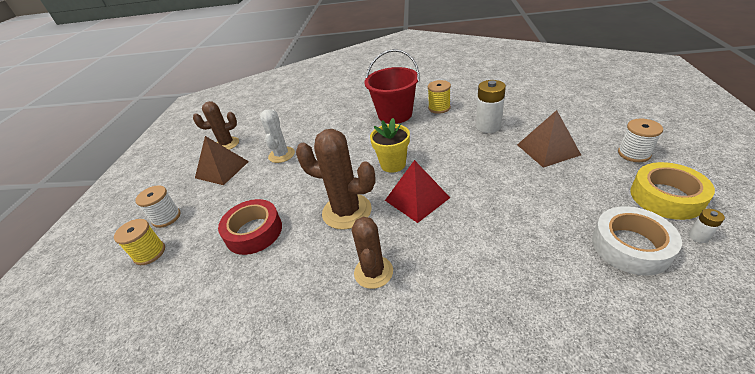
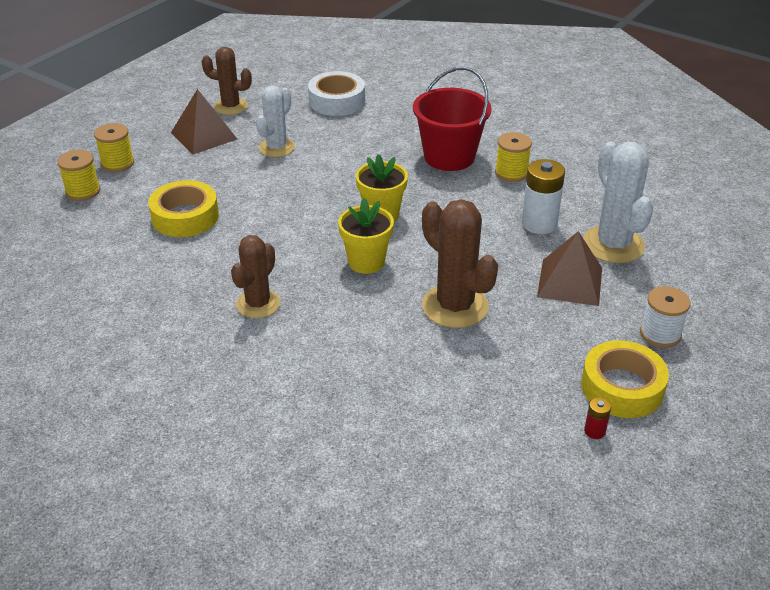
camera: 25 degrees right, 0 degrees up
white spool [135,185,181,228] -> yellow spool [94,123,134,172]
red tape [218,199,282,255] -> yellow tape [148,180,219,237]
brown cactus [296,129,376,230] -> brown cactus moved to [422,199,498,328]
red pyramid [385,160,450,223] -> yellow flower pot [338,198,394,274]
white tape [592,206,682,275] -> white tape moved to [308,71,365,116]
white battery [689,209,725,243] -> red battery [584,397,611,439]
none -> white cactus [583,142,653,263]

